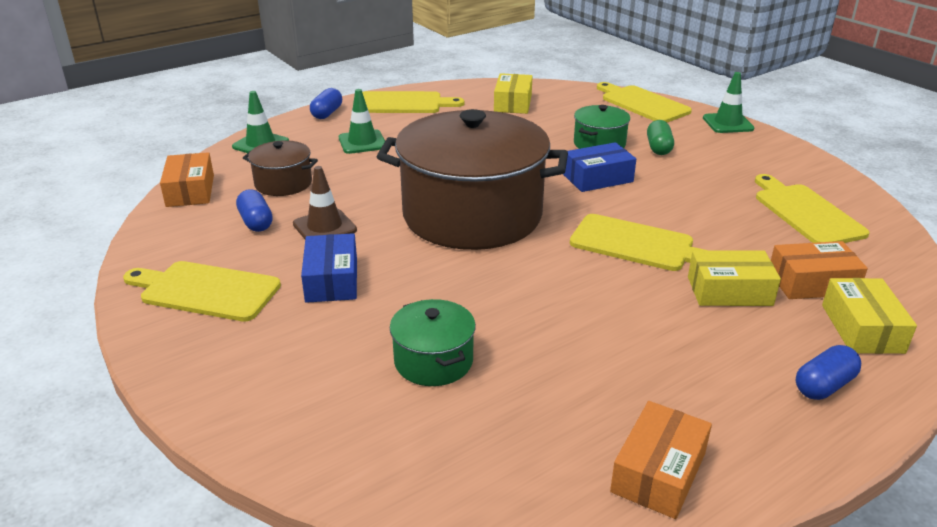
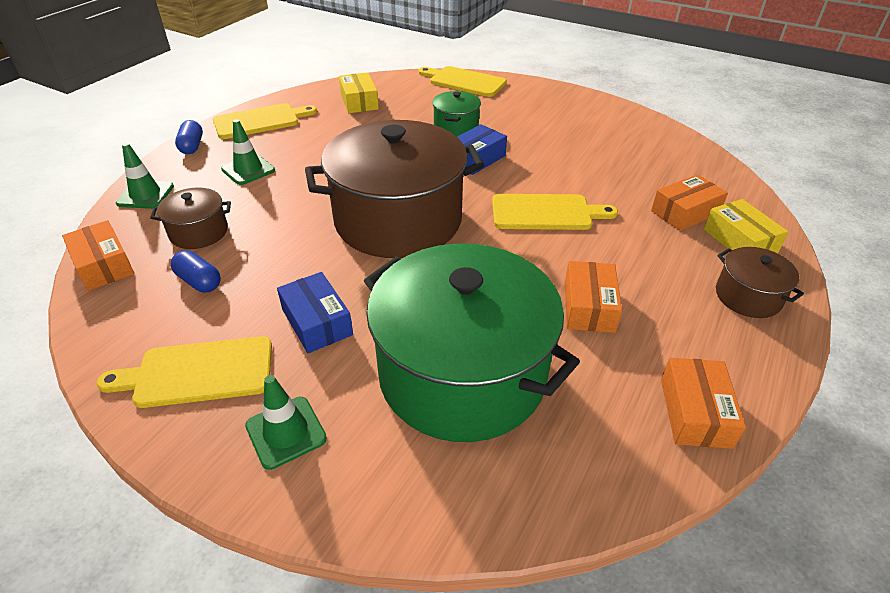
camera: 25 degrees left, 10 degrees up
brown traffic cone [293,166,357,239] -> none
green pot [390,299,476,386] -> green pot [364,244,580,442], size x2.29
green capsule [647,120,674,155] -> none
yellow box [688,251,781,306] -> none
green traffic cone [703,72,755,133] -> green traffic cone moved to [245,375,327,470]
yellow cutting board [755,174,869,243] -> none
blue capsule [796,345,861,400] -> brown pot [716,247,804,318]
none -> orange box [565,261,622,333]

